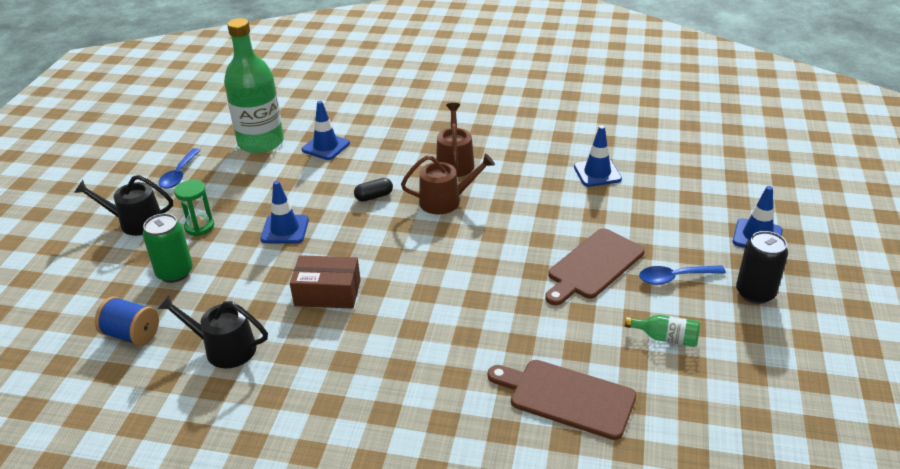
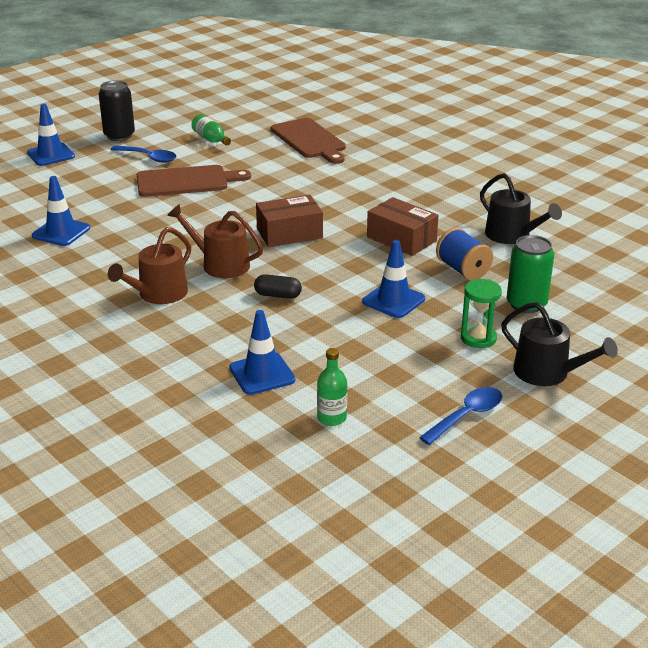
camera: 145 degrees left, 5 degrees down
blue spool [95,296,159,346] -> blue spool moved to [436,228,493,280]
green bottle [224,18,284,154] -> green bottle [317,348,347,426], size x0.41
none -> brown box [256,195,323,247]

